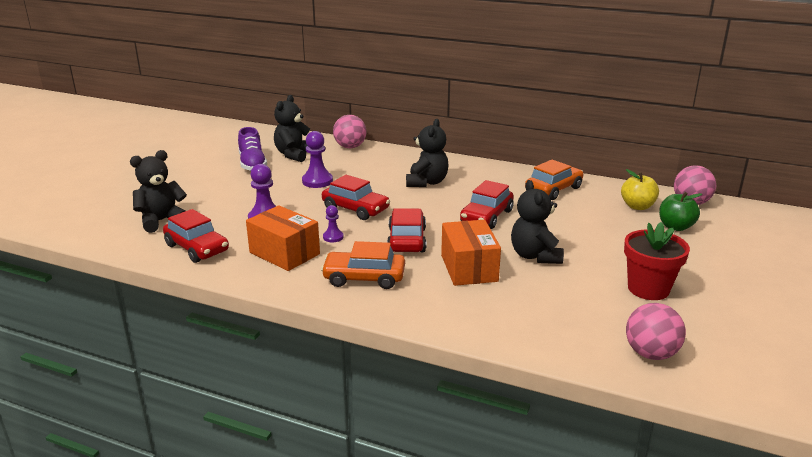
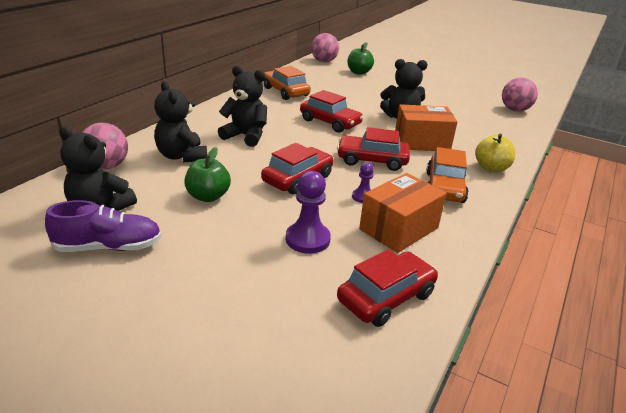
camera: 85 degrees left, 5 degrees up
black teddy bear [130,150,187,233] -> black teddy bear moved to [154,81,207,162]
purple pawn [302,131,333,188] -> green apple [184,147,231,202]
yellow apple [621,169,659,210] -> yellow apple moved to [475,134,515,172]
red flower pot [624,222,690,300] -> none

